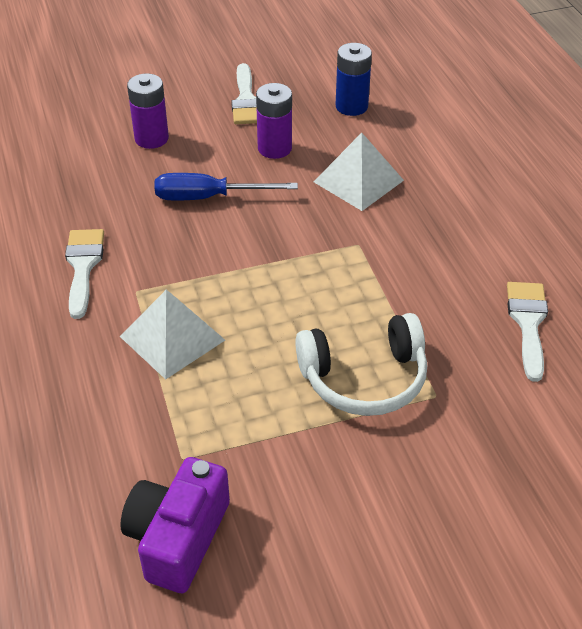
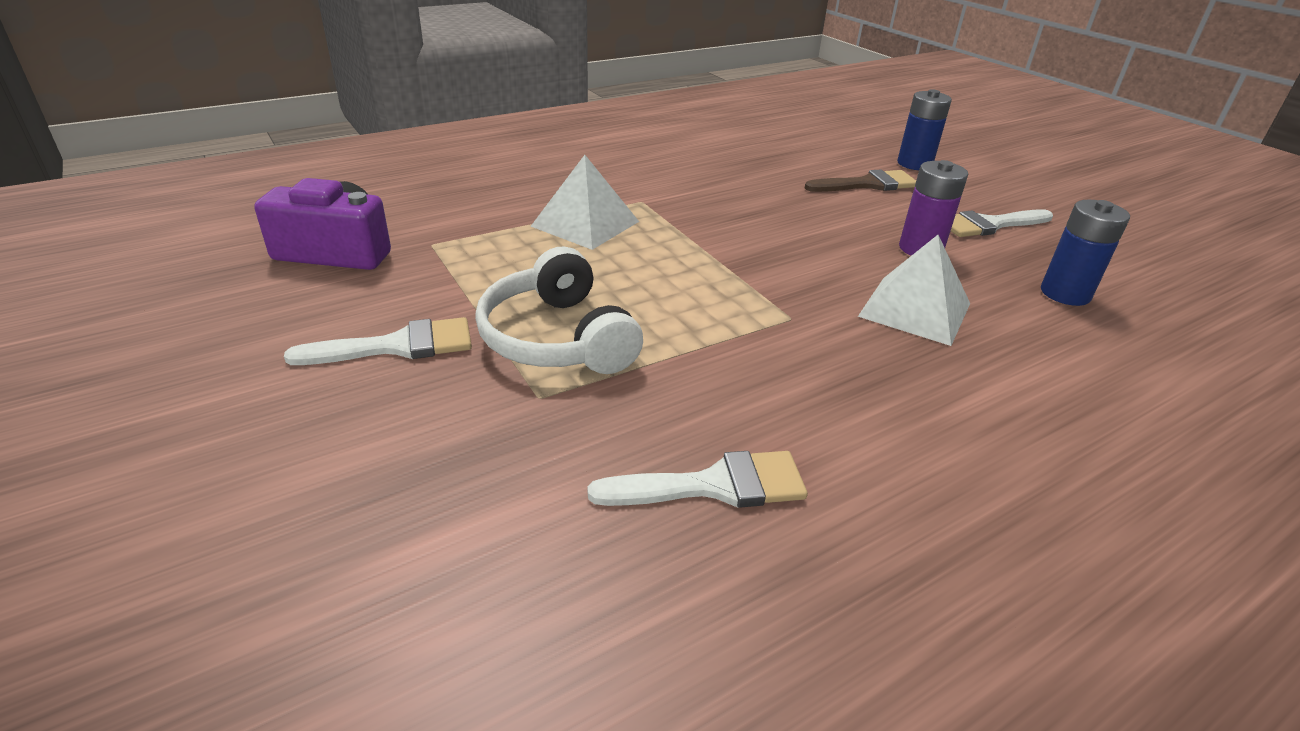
camera: 75 degrees right, 10 degrees down
white brush [65,229,104,319] -> white brush moved to [284,317,472,365]
purple battery [127,73,169,149] -> brown brush [805,169,916,192]
blue screwdriver [154,173,298,200] -> none
none -> blue battery [897,89,952,170]

